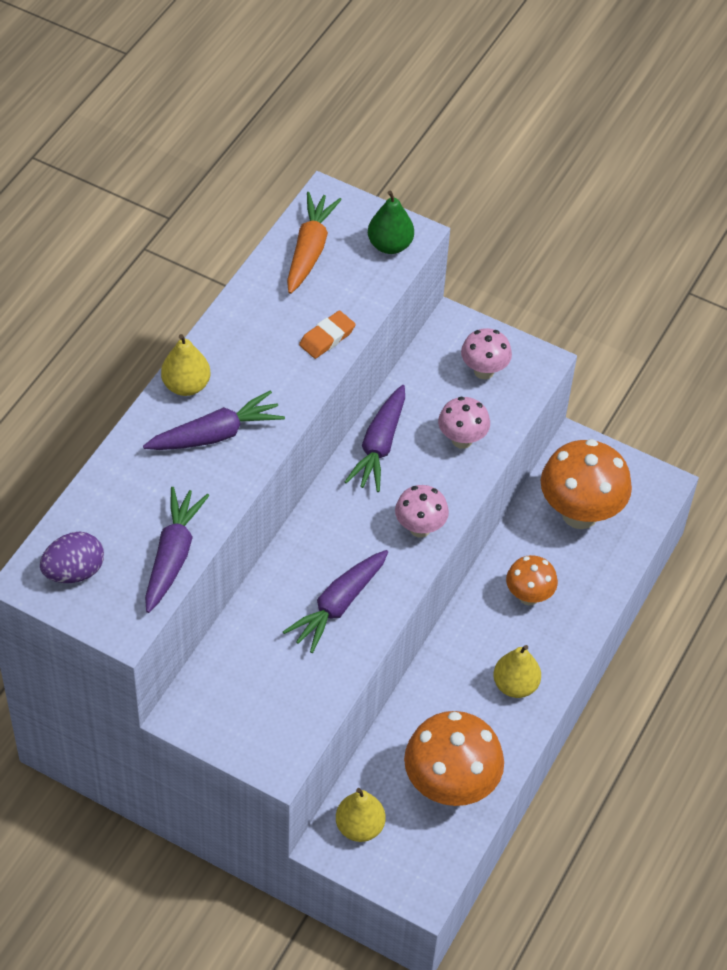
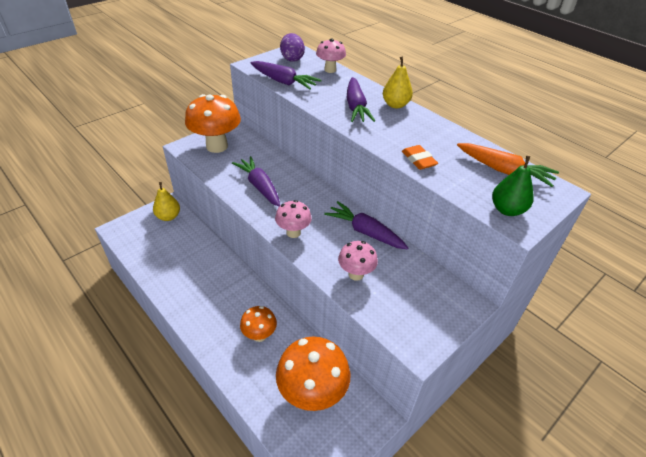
camera: 110 degrees right, 10 degrees down
orange mushroom [404,711,504,806] -> orange mushroom moved to [185,94,241,153]
pink mushroom [461,328,512,379] -> pink mushroom moved to [316,39,346,73]
yellow pear [493,645,541,698] -> none

